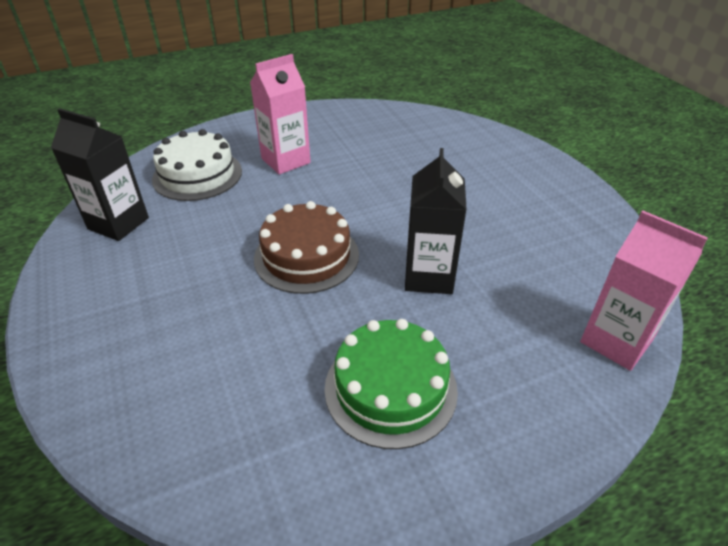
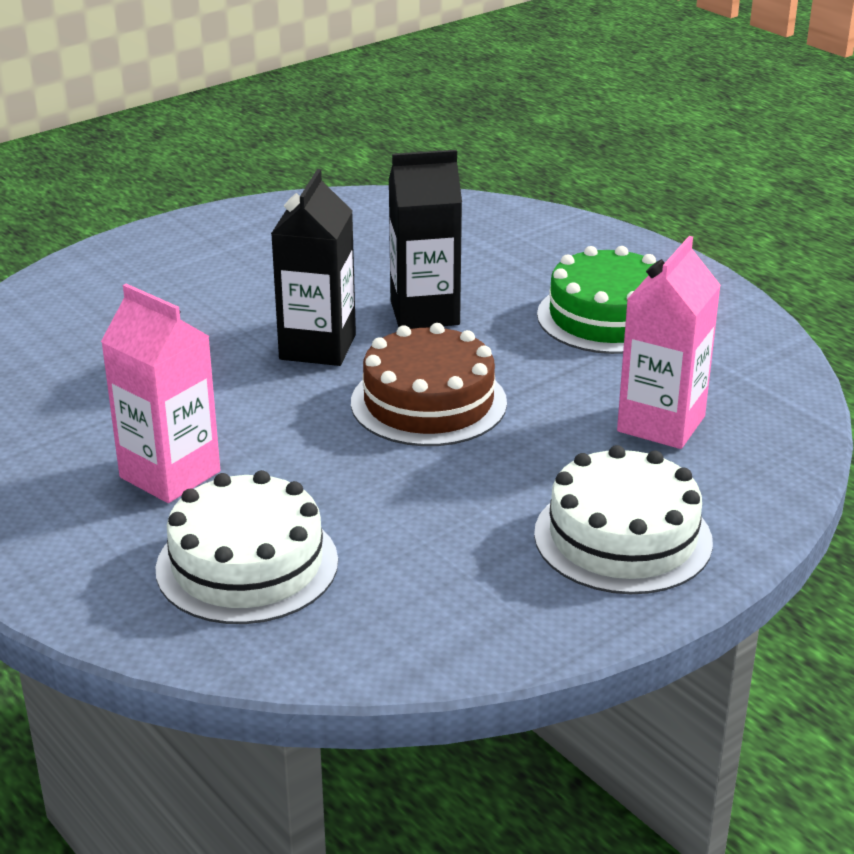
camera: 105 degrees left, 10 degrees down
black carton [51,108,149,241] -> black carton moved to [271,169,356,366]
pink carton [580,211,708,371] -> pink carton moved to [617,236,721,449]
none -> white cake [534,445,713,594]

